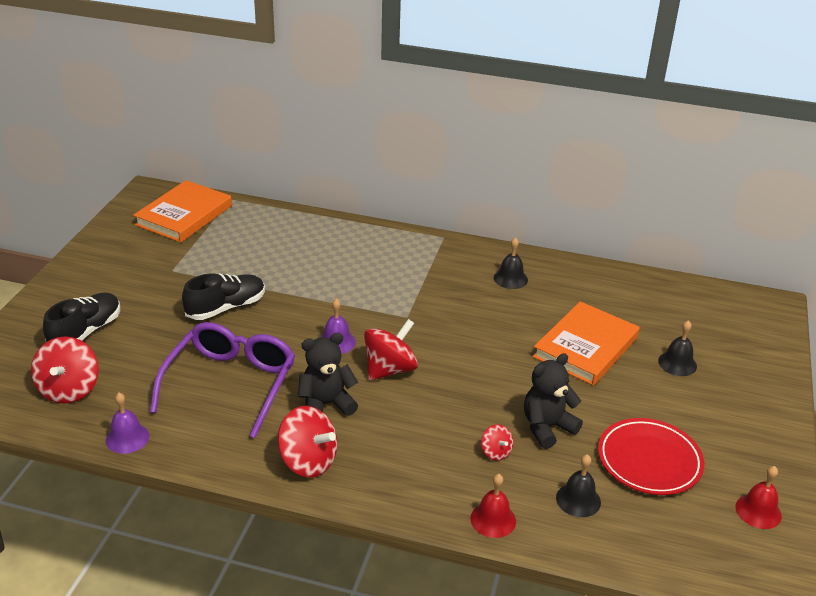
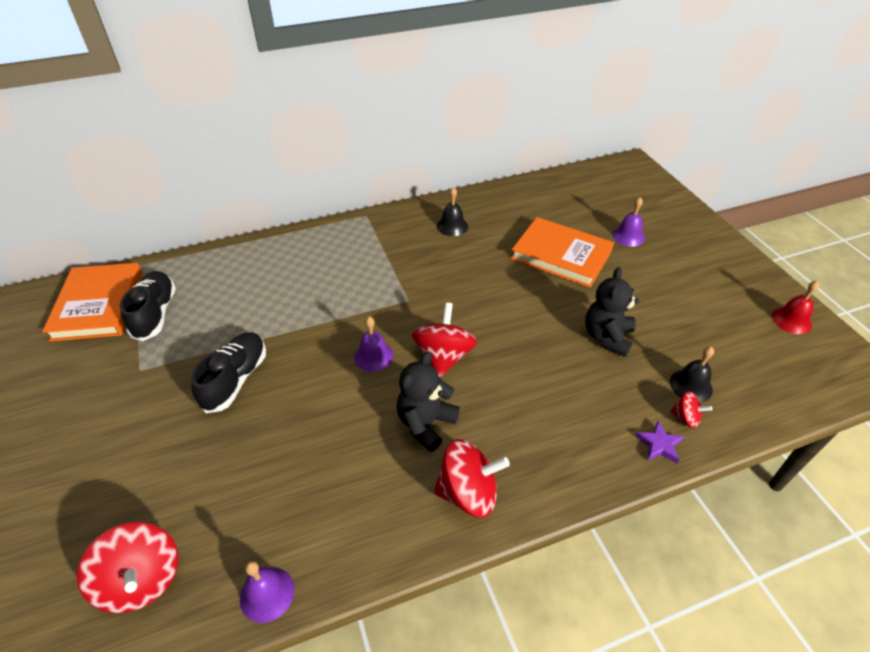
camera: 35 degrees left, 10 degrees up
black shoe [43,292,120,342] -> black shoe moved to [120,271,176,341]
purple glasses [150,322,295,438] -> none
red bell [470,474,516,538] -> purple star [635,421,684,463]
red spinning top [481,424,513,461] -> red spinning top moved to [670,391,712,428]
orange book [533,301,640,386] -> orange book turned 60 degrees counterclockwise [511,217,614,288]
red plate [598,418,704,495] -> none
black bell [658,320,697,376] -> purple bell [612,197,645,247]

